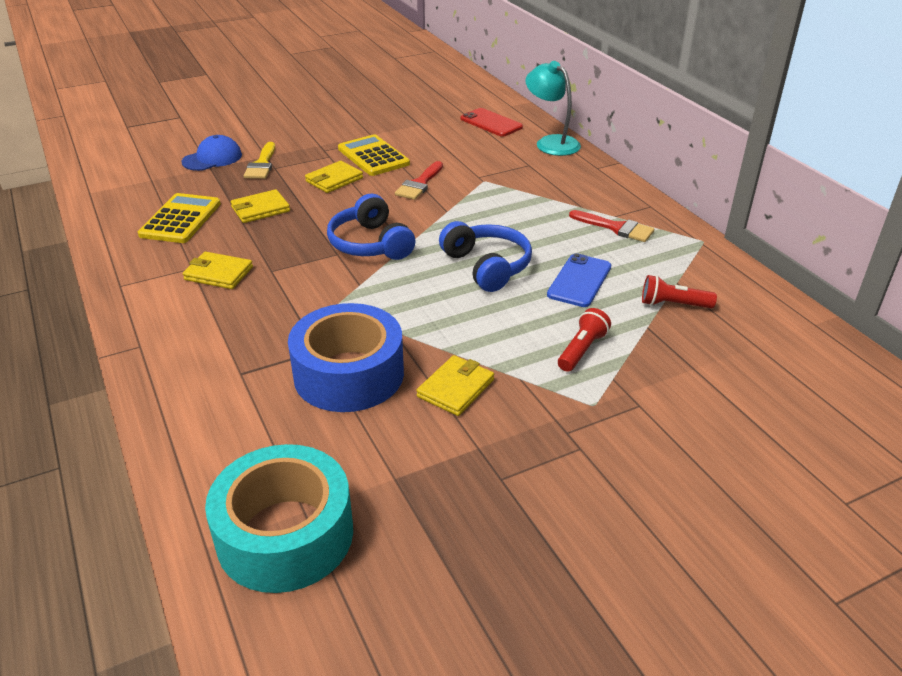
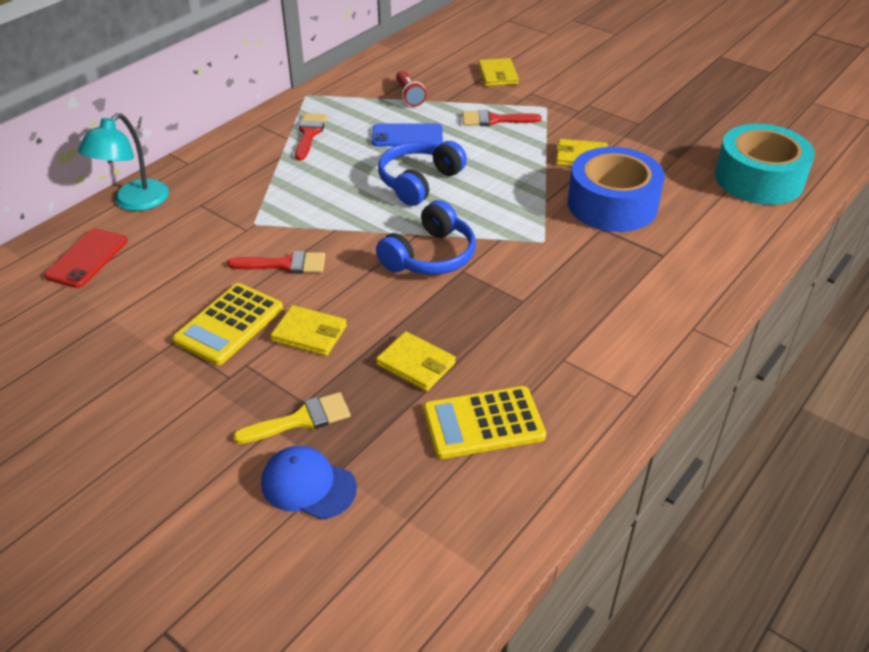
camera: 115 degrees left, 5 degrees up
yellow wallet [183,252,253,289] -> yellow wallet moved to [478,58,519,86]
red flashlight [558,308,611,372] -> red brush [462,110,542,126]

